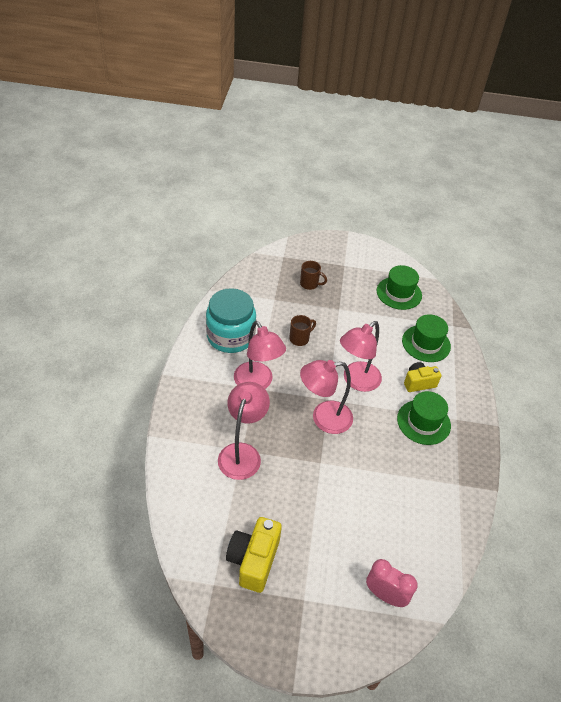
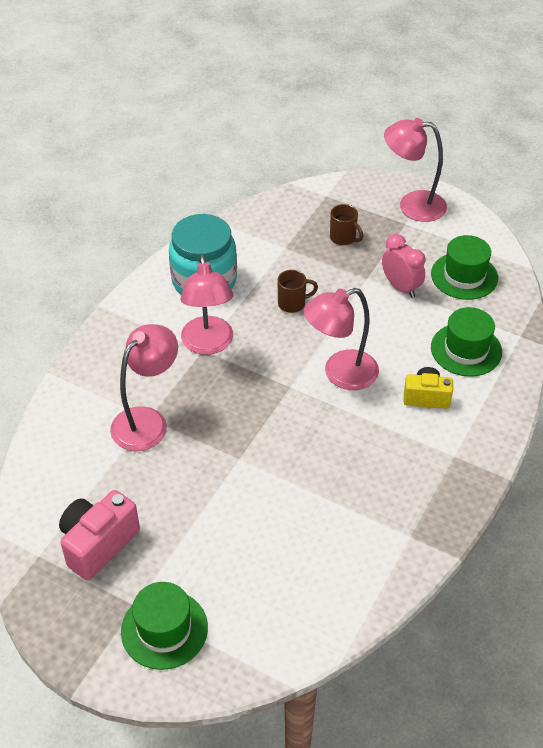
camera: 25 degrees right, 0 degrees up
yellow camera [226,517,282,593] -> pink camera [59,490,140,580]
pink lamp [300,360,353,434] -> pink lamp moved to [384,118,447,222]
pink clock [366,559,418,607] -> pink clock moved to [382,234,425,298]
green hat [397,391,451,445] -> green hat moved to [121,582,208,670]

